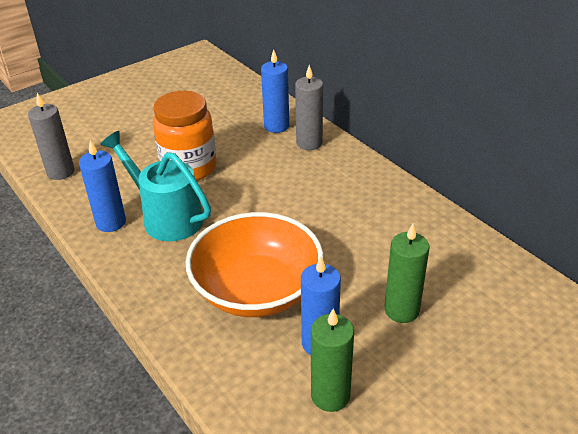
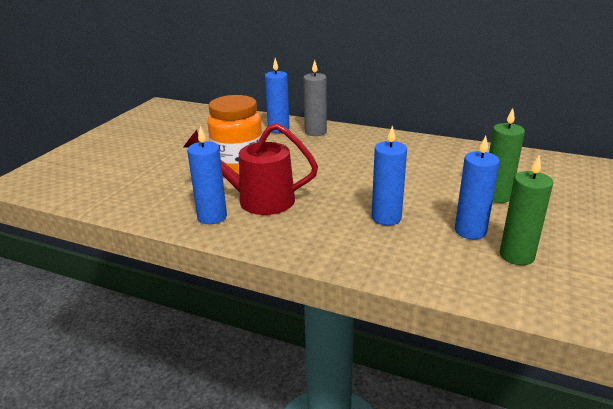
camera: 30 degrees left, 10 degrees down
grey candle [28,93,74,180] -> none
turquoise watering can [100,131,211,241] -> red watering can [183,123,318,215]
orange bowl [186,212,324,317] -> blue candle [372,125,407,226]

